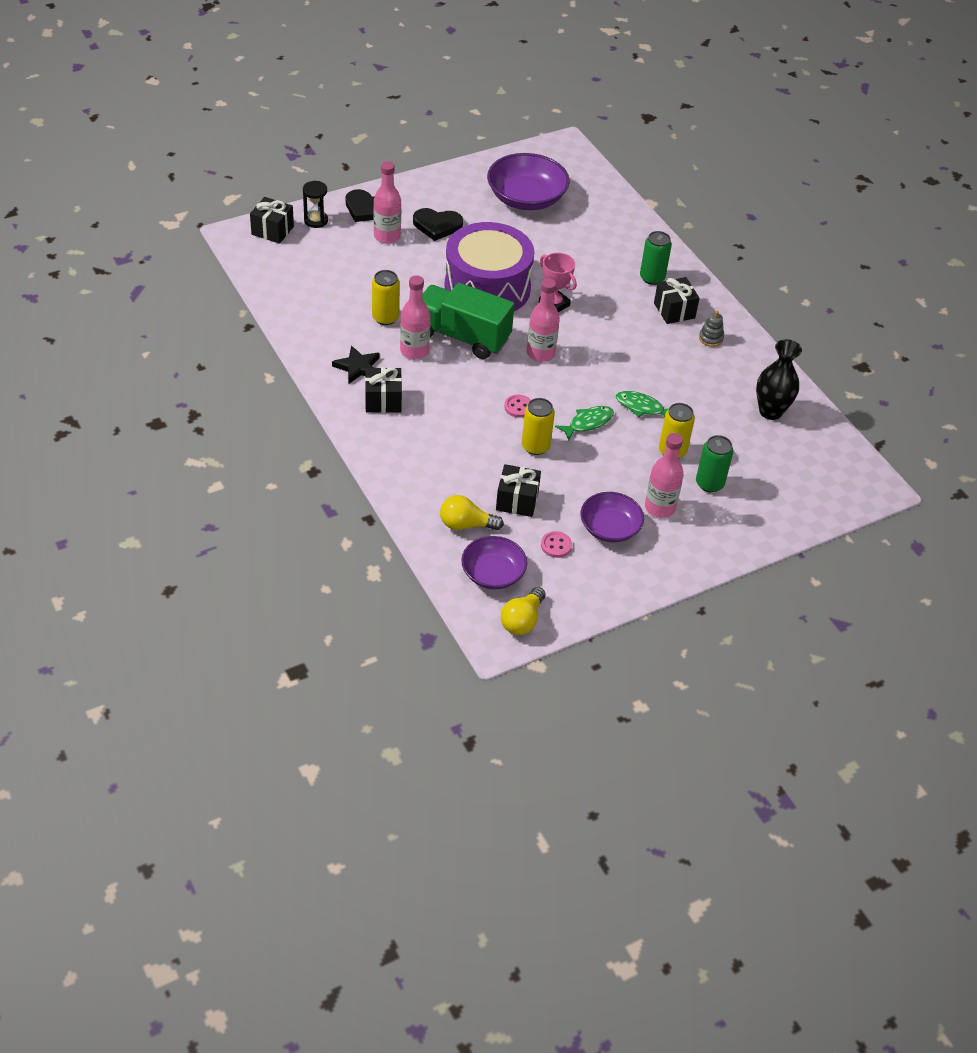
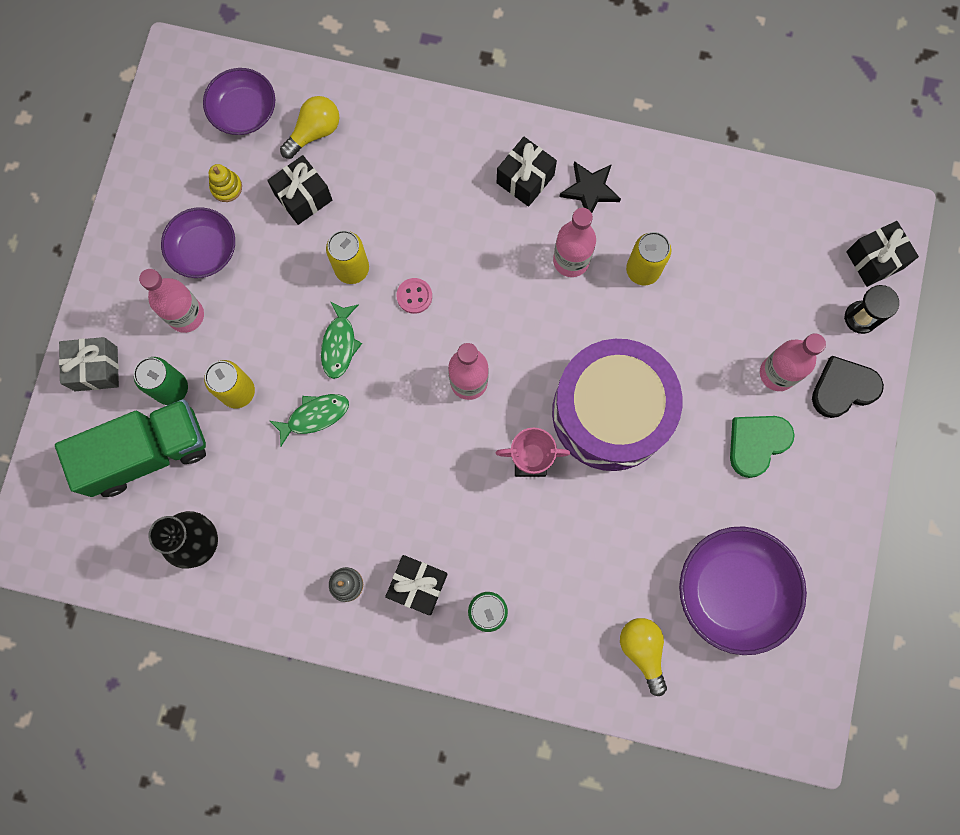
camera: 135 degrees right, 30 degrees up
black heart [413,208,463,241] -> green heart [730,416,795,478]
green truck [423,283,515,359] -> green truck moved to [55,399,206,497]
yellow light bulb [501,587,545,635] -> yellow light bulb moved to [620,618,667,696]
pink button [541,531,572,558] -> yellow stacking toy [209,164,242,202]
none -> grey gift [59,337,119,391]

